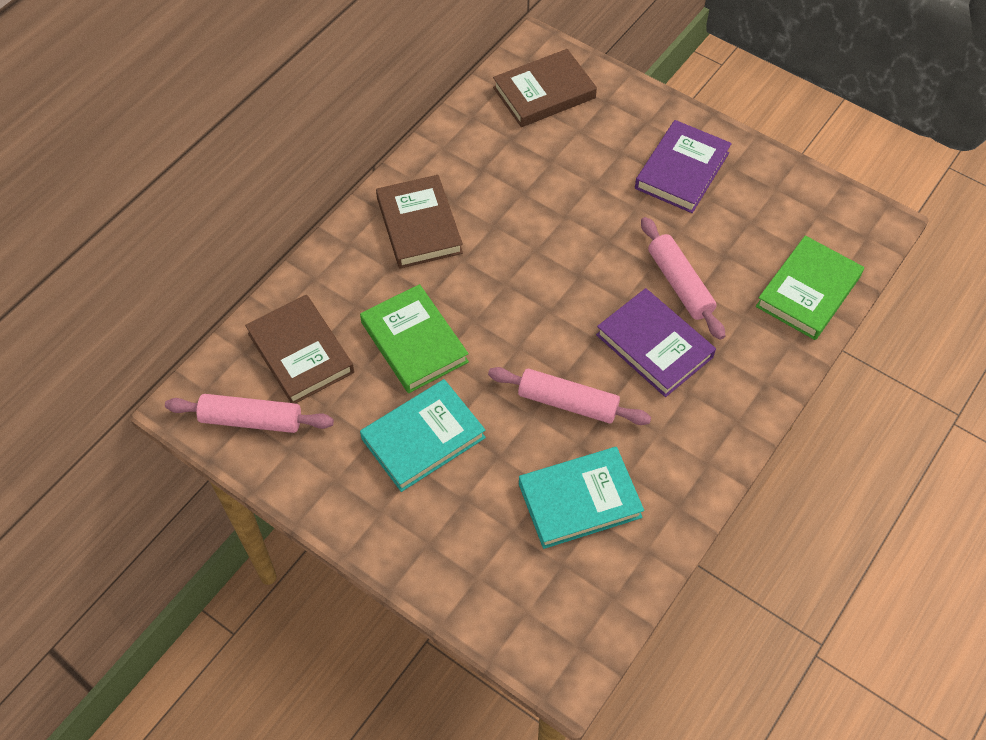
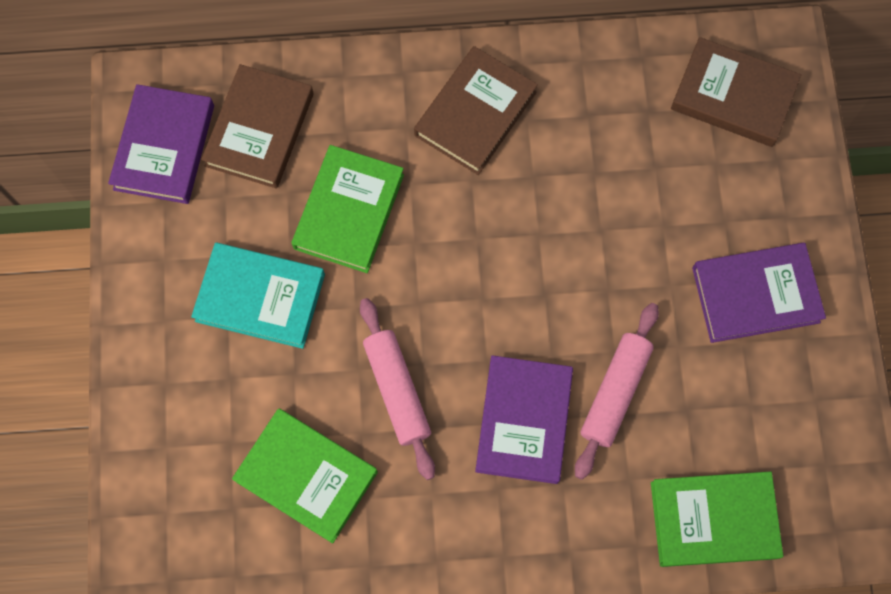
camera: 50 degrees right, 15 degrees up
pink rolling pin [165,394,334,433] -> purple book [108,84,214,204]
turquoise book [519,447,644,549] -> green book [232,408,378,543]

